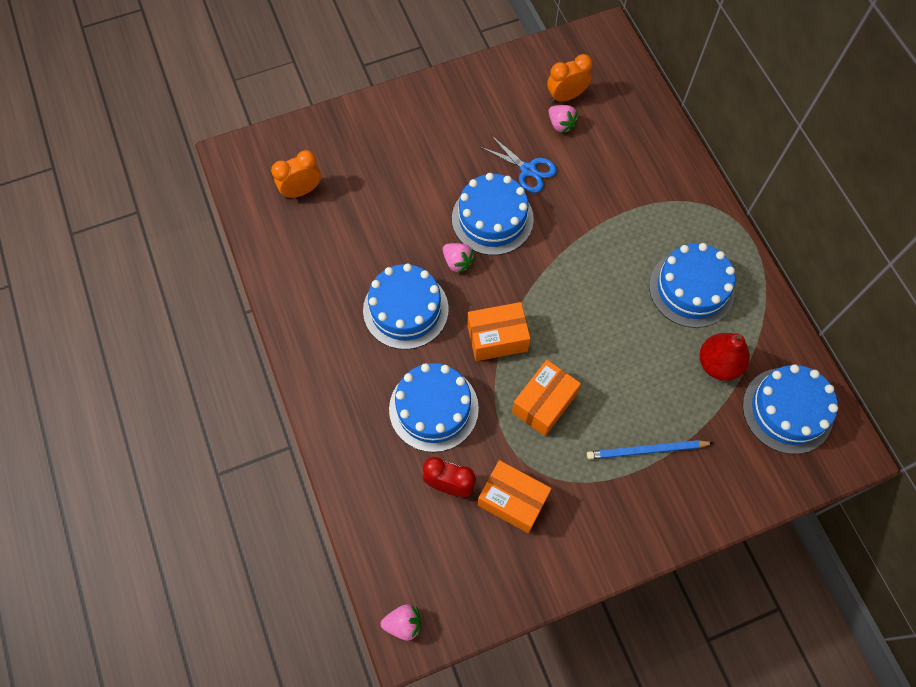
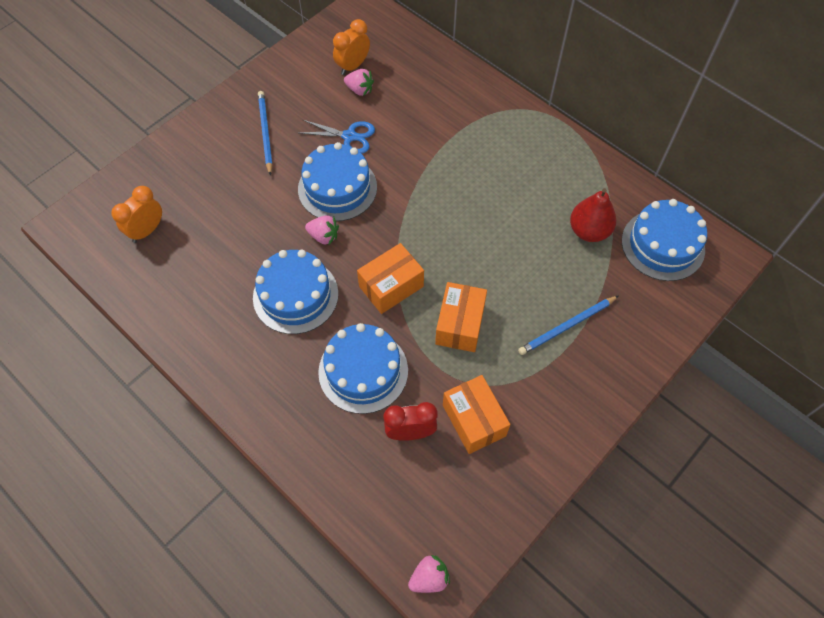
camera: 25 degrees left, 5 degrees down
orange box [478,460,552,533] -> orange box turned 60 degrees clockwise [443,375,510,454]
blue cake [649,243,735,328] -> none
none -> blue pencil [258,91,273,176]

